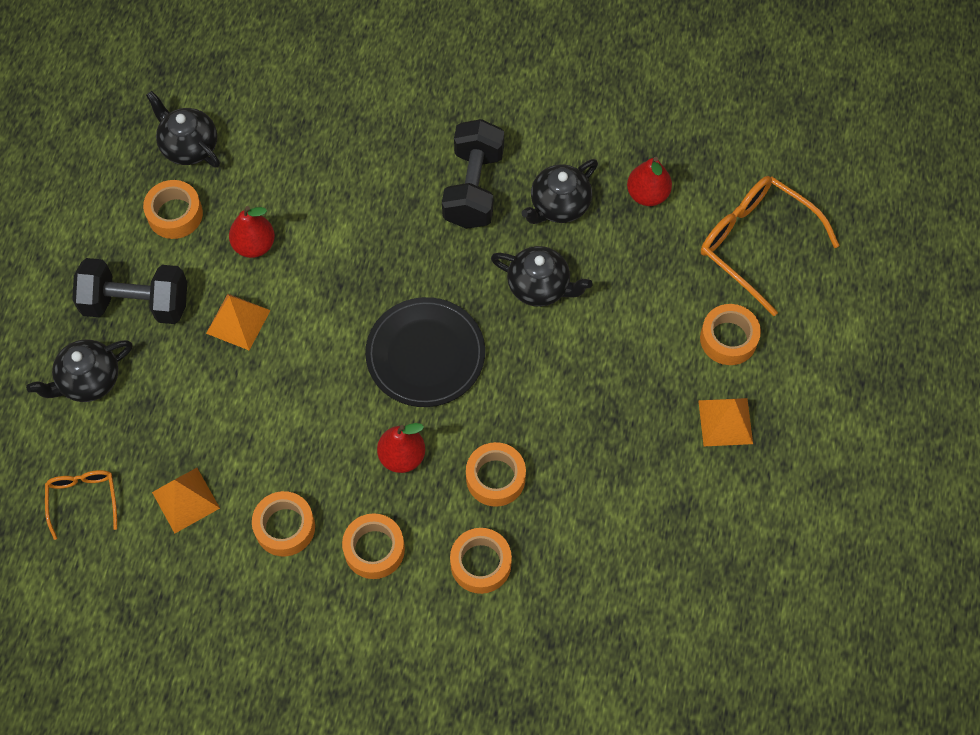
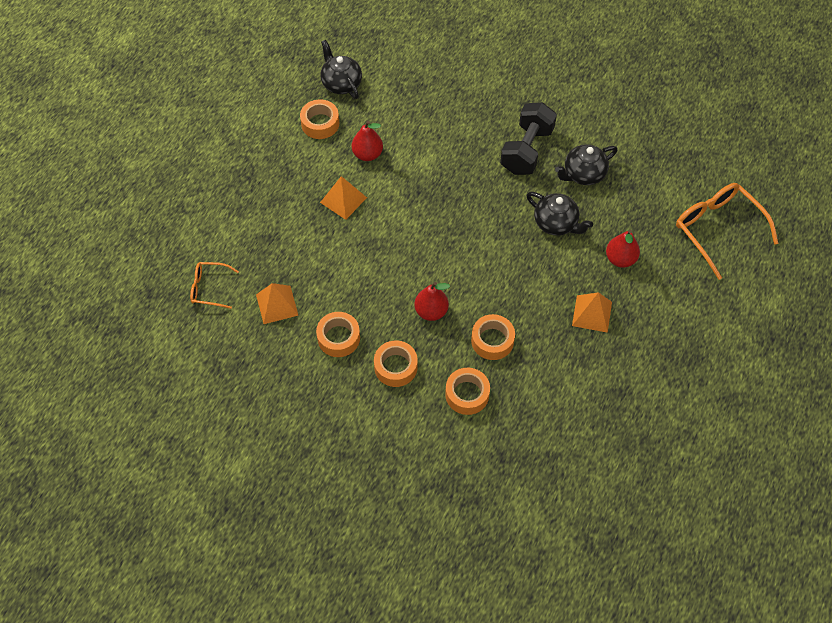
camera: 15 degrees right, 5 degrees down
black teapot [26,339,133,402] -> none
orange glasses [45,470,117,540] -> orange glasses turned 90 degrees counterclockwise [190,262,239,309]
black dumbbell [72,258,187,324] -> none
black plate [365,297,485,407] -> none
red pear [627,157,672,206] -> red pear moved to [606,230,640,268]
orange pyramid [698,398,753,446] -> orange pyramid moved to [572,292,612,333]
orange tape [700,304,761,365] -> none

